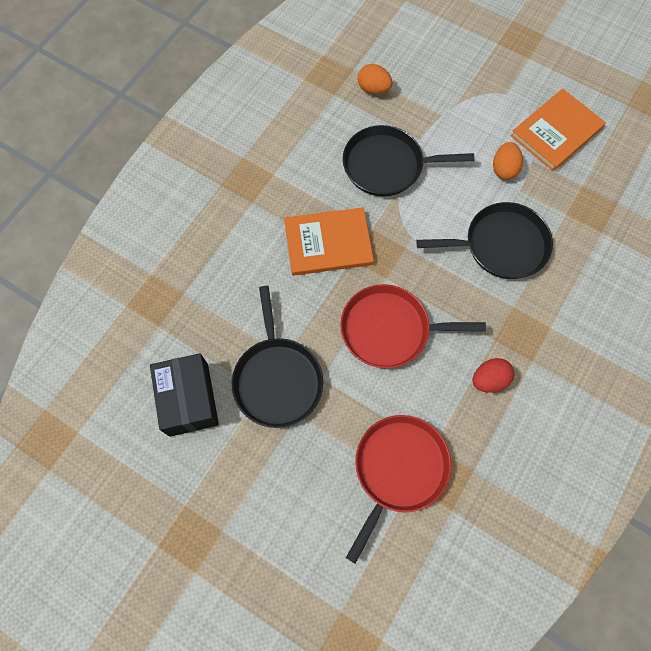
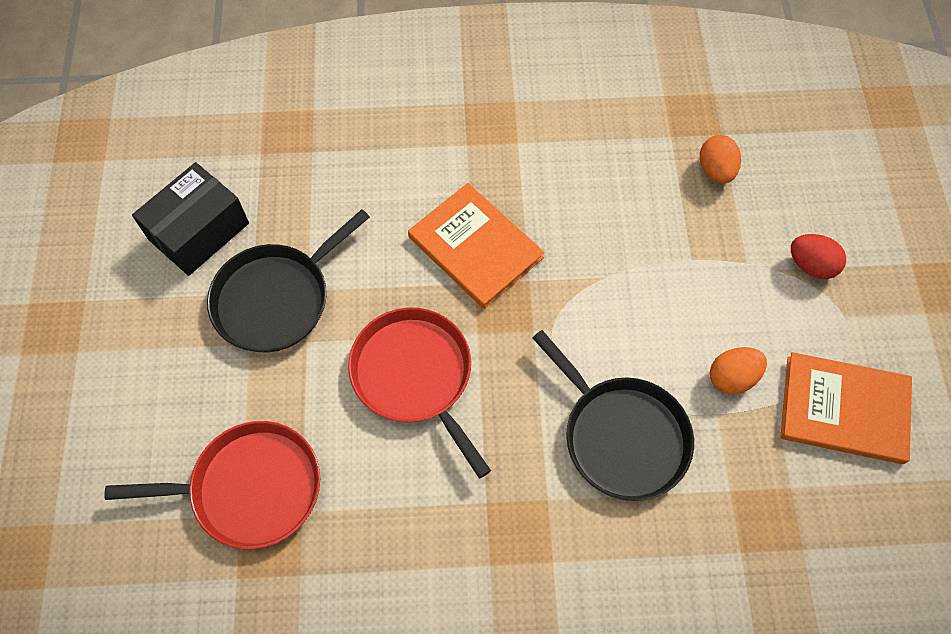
camera: 55 degrees right, 5 degrees down
black pan [343,125,474,197] -> none
red egg [473,358,514,393] -> red egg moved to [791,234,846,279]

